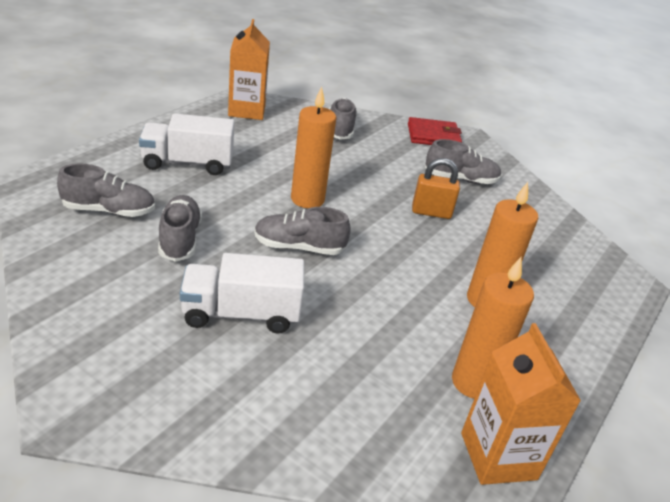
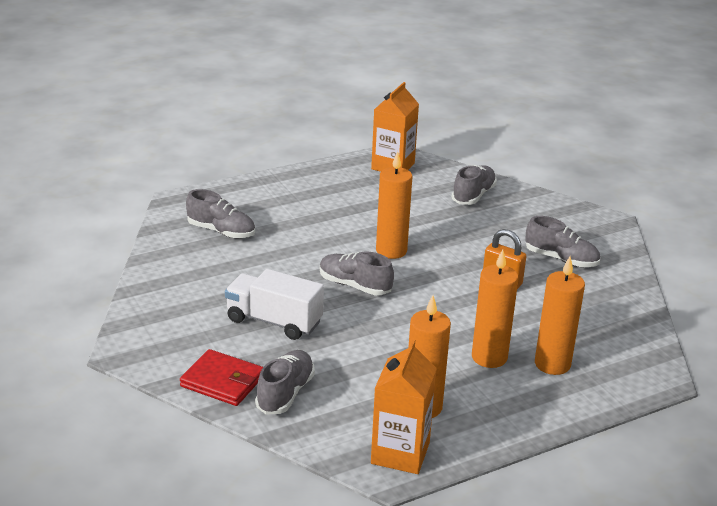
camera: 30 degrees right, 5 degrees down
white truck [139,113,234,175] -> none
grey shoe [158,195,202,262] -> grey shoe moved to [255,350,315,415]
red wallet [408,117,462,145] -> red wallet moved to [180,349,263,406]
none -> orange candle [535,256,585,375]

